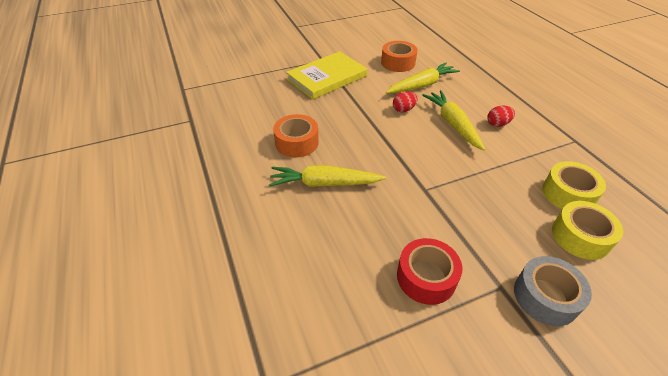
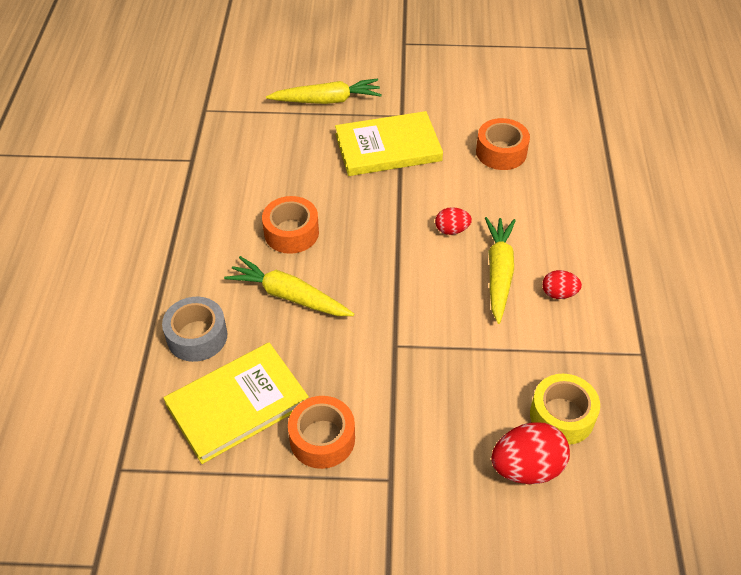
camera: 25 degrees right, 5 degrees up
yellow carrot [386,62,460,93] -> yellow carrot moved to [266,78,382,104]
red tape [397,238,462,305] -> orange tape [288,396,355,469]
grey tape [514,256,592,326] -> grey tape moved to [162,297,227,362]
yellow tape [552,201,623,260] -> red egg [491,422,570,484]
none -> yellow book [164,343,309,464]

